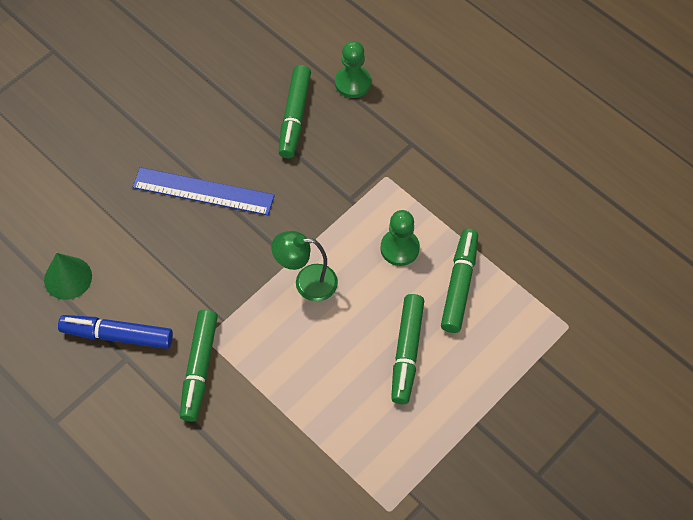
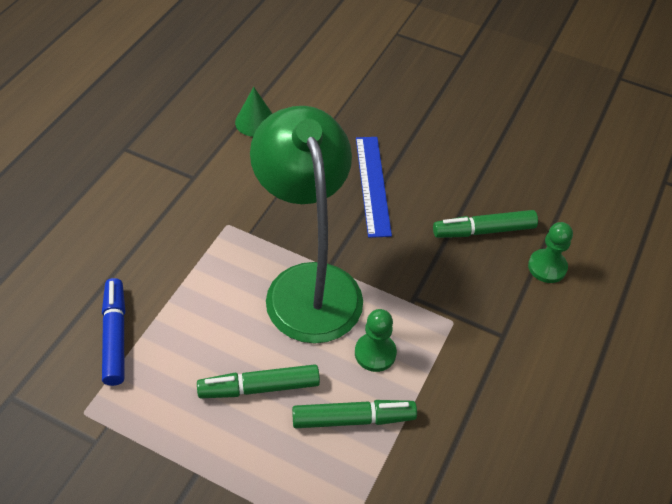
camera: 70 degrees right, 10 degrees down
blue marker [58,315,173,349] -> blue marker moved to [102,278,125,386]
green marker [180,310,218,422] -> none
green lamp [271,231,338,301] -> green lamp [250,106,363,343], size x2.28

